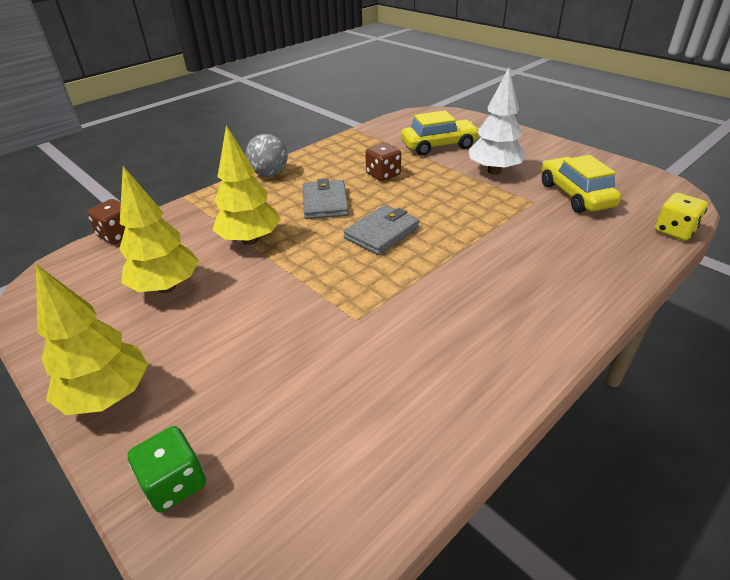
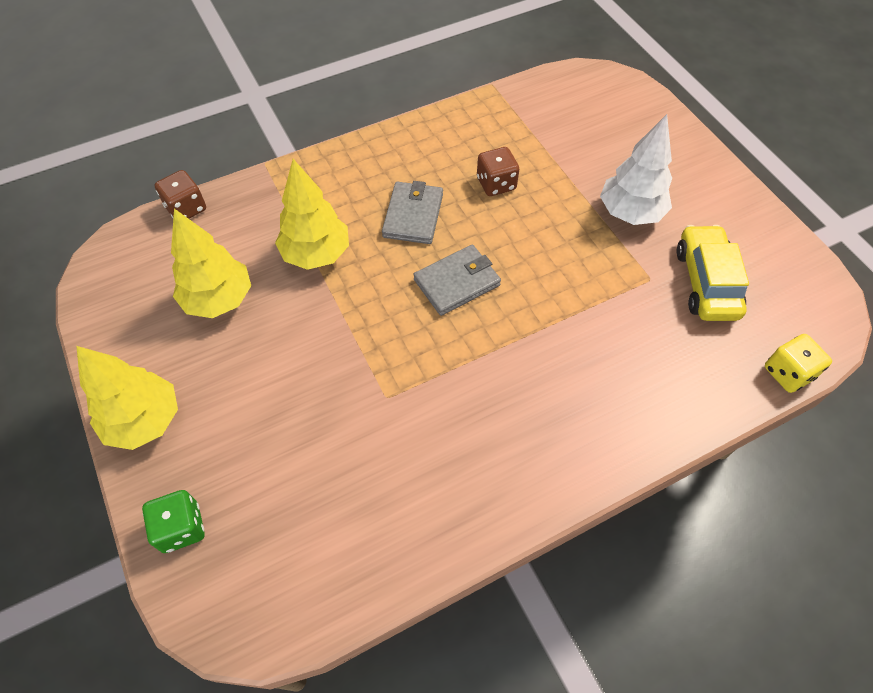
camera: 15 degrees right, 20 degrees up
grey ball [245,134,288,177] -> none
yellow car [401,110,479,156] -> none

